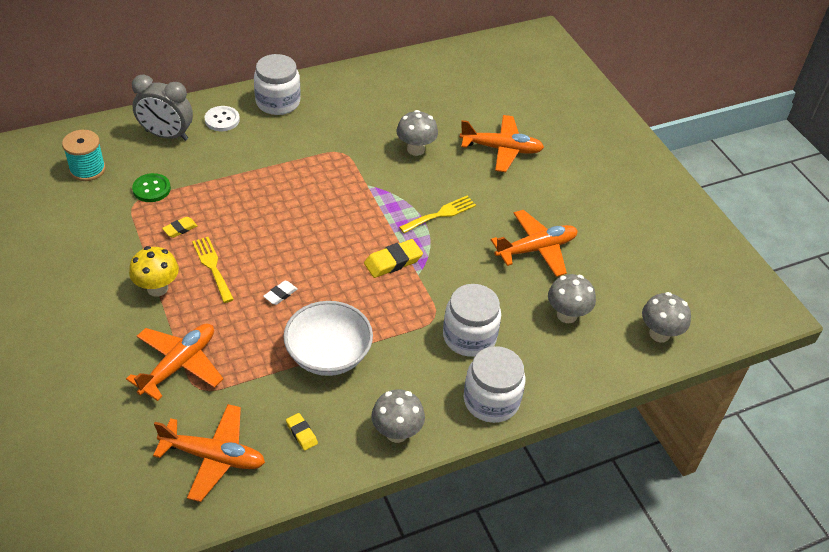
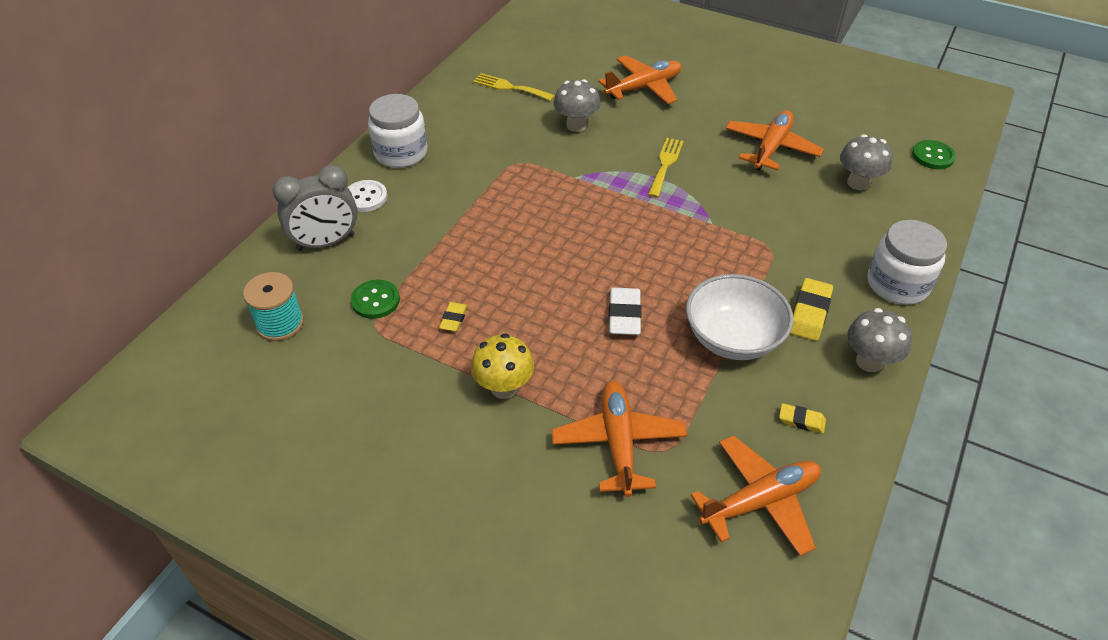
camera: 35 degrees left, 0 degrees up
yellow fork [192,237,234,303] -> yellow fork moved to [473,73,555,101]
white eraser [263,281,297,305] -> white eraser [609,287,642,335], size x1.68
yellow eraser [364,239,423,278] -> yellow eraser moved to [790,278,833,341]
white jar [443,284,501,357] -> none
grey mushroom [642,292,691,342] -> green button [912,140,956,169]

